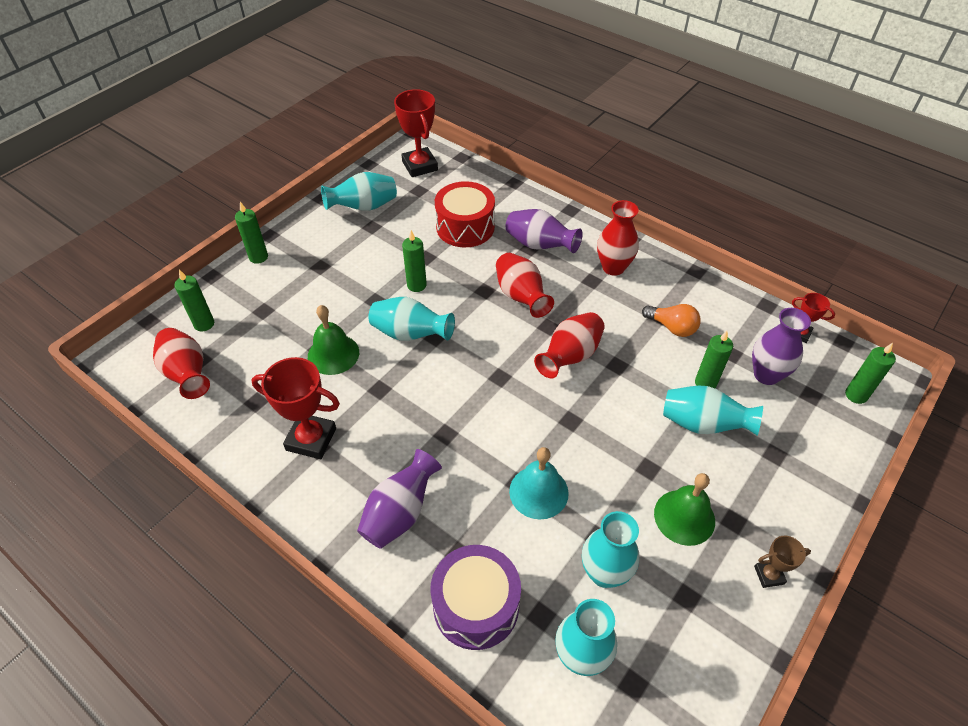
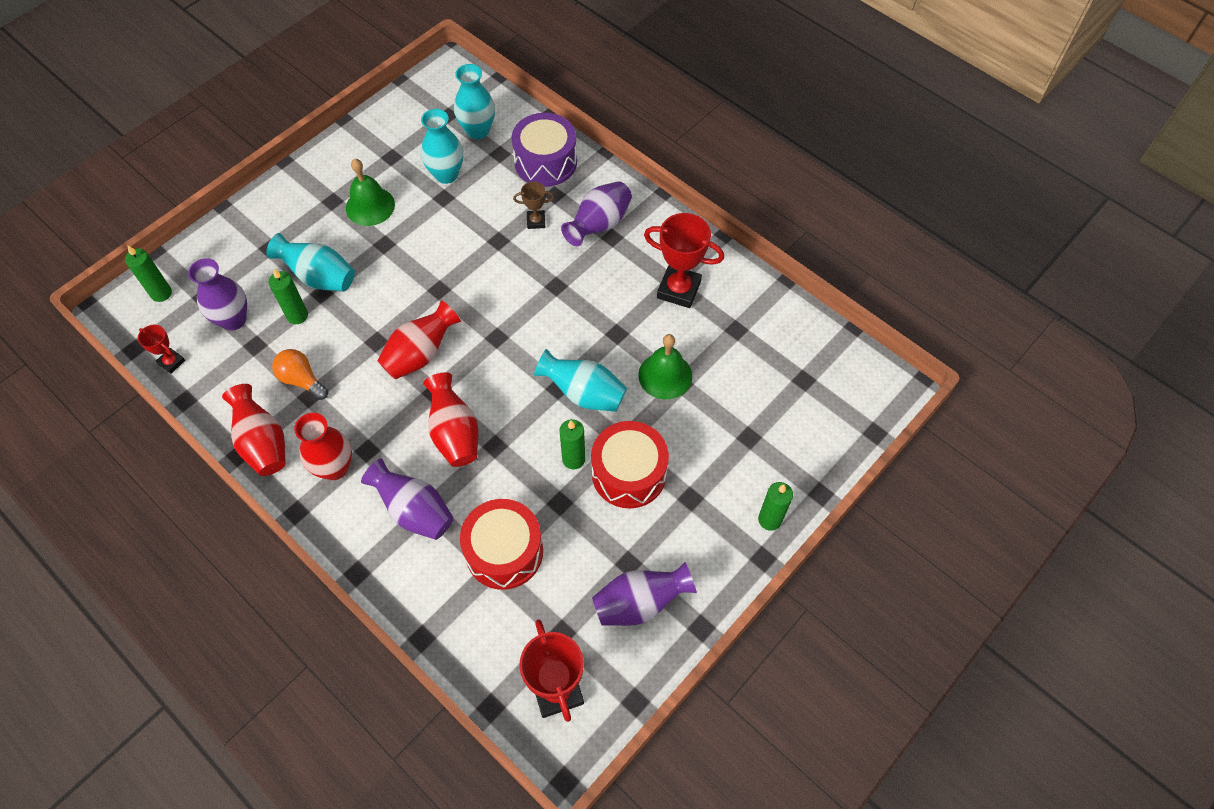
camera: 175 degrees left, 10 degrees up
red vase [153,328,210,399] -> red vase moved to [222,384,286,476]
green candle [175,270,214,331] -> none
turquoise vase [321,172,397,211] -> purple vase [592,562,697,626]
turquoise bell [509,447,569,519] -> none
brown trophy [754,536,811,588] -> brown trophy moved to [513,182,554,229]
none -> red drum [591,421,669,508]

